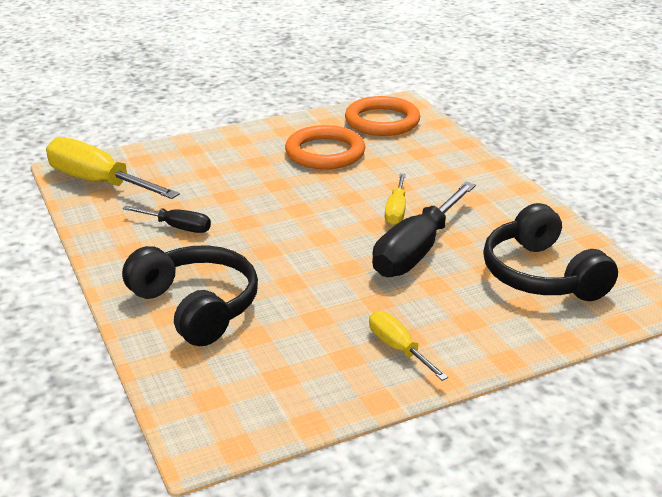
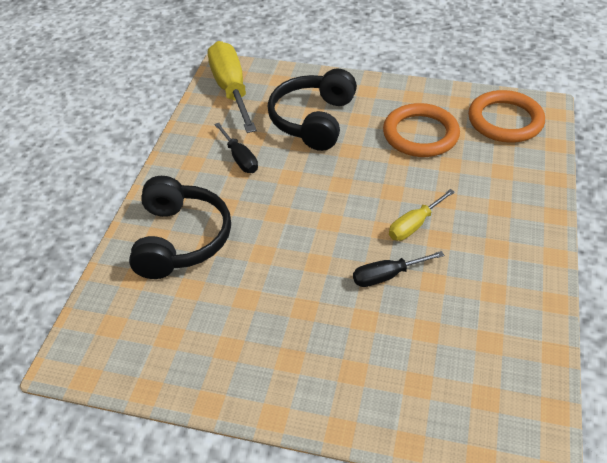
camera: 40 degrees right, 15 degrees up
yellow screwdriver [369,311,448,381] -> none
black screwdriver [372,182,476,277] -> black screwdriver [353,251,444,287], size x0.53
black headphones [483,203,618,301] -> black headphones moved to [268,69,357,151]

